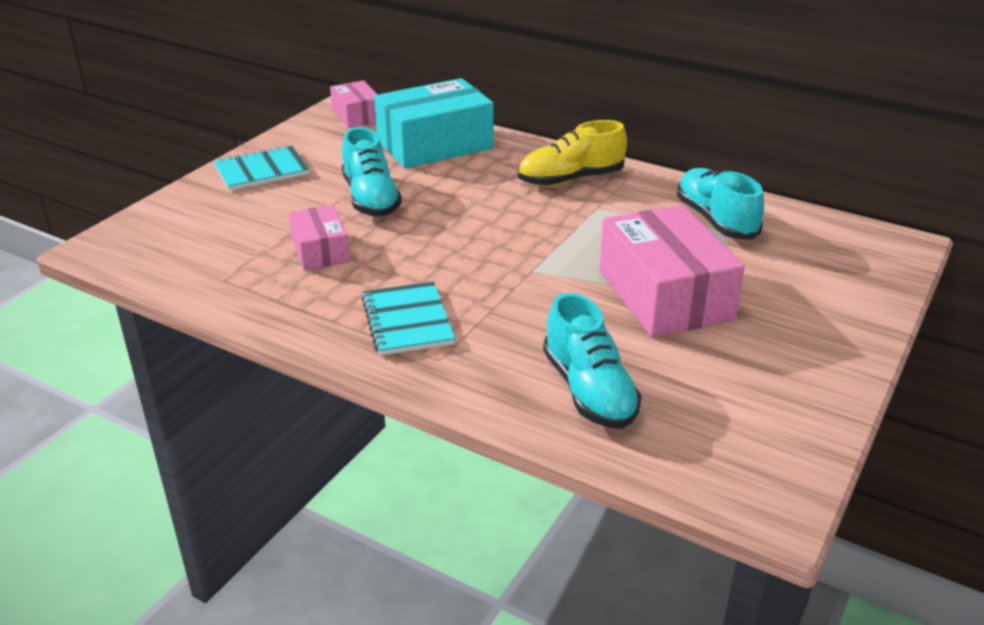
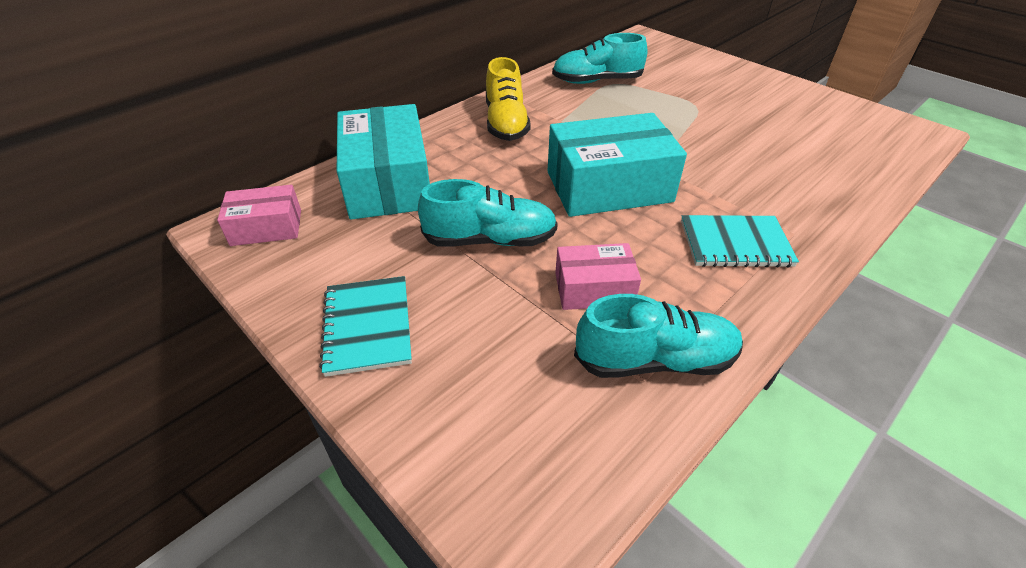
camera: 75 degrees left, 10 degrees up
turquoise shoe [543,293,641,429] -> turquoise shoe moved to [574,294,743,378]
pink box [599,205,745,338] -> none
none -> turquoise box [548,113,687,217]

